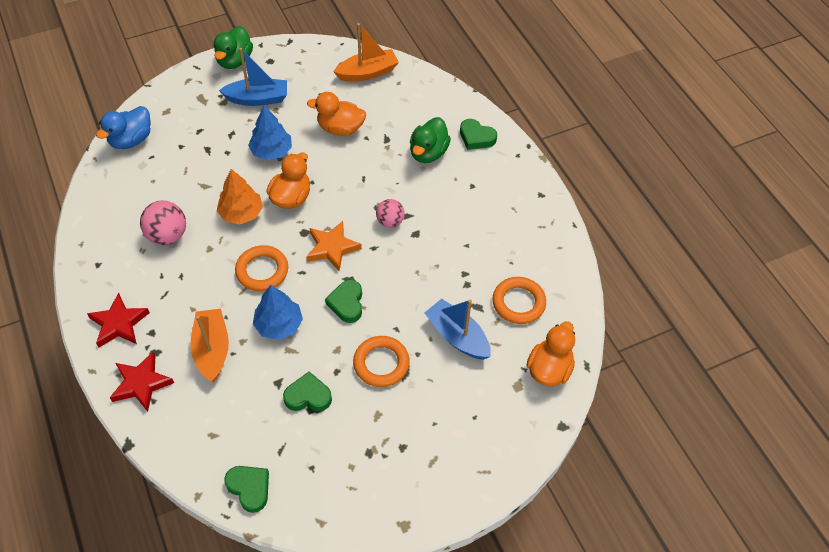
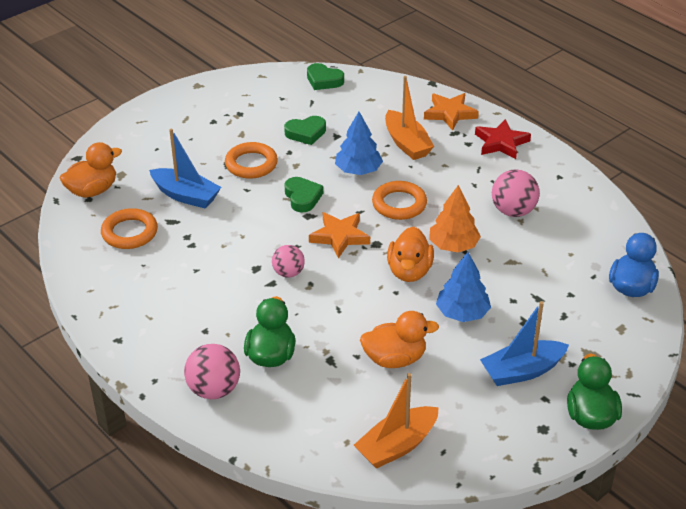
camera: 165 degrees right, 15 degrees down
red star [110,352,174,412] -> orange star [424,93,479,131]
green heart [460,119,497,150] -> pink ball [184,344,240,399]
orange duck [526,321,575,386] -> orange duck turned 135 degrees counterclockwise [60,142,122,198]

